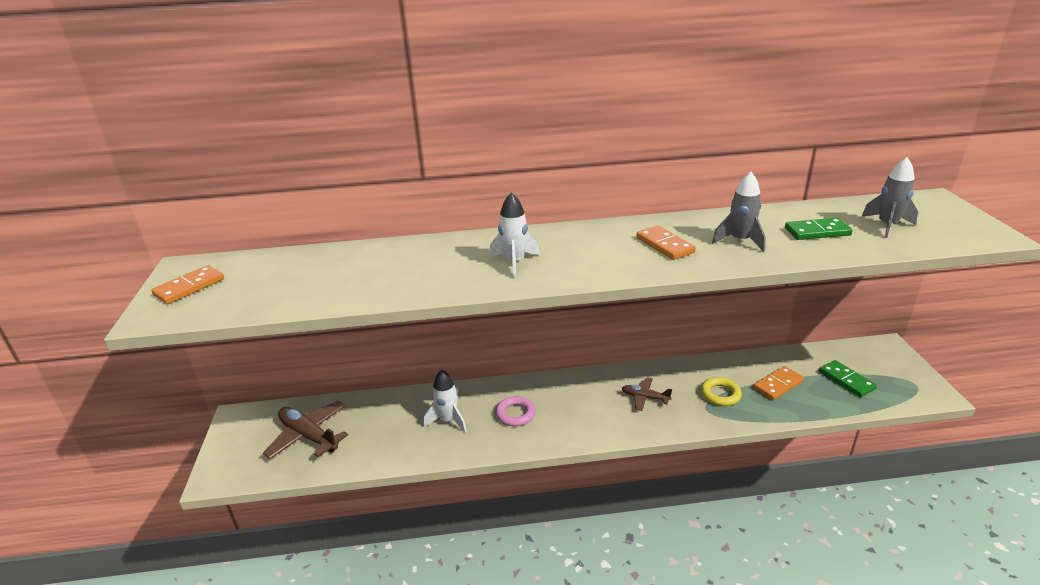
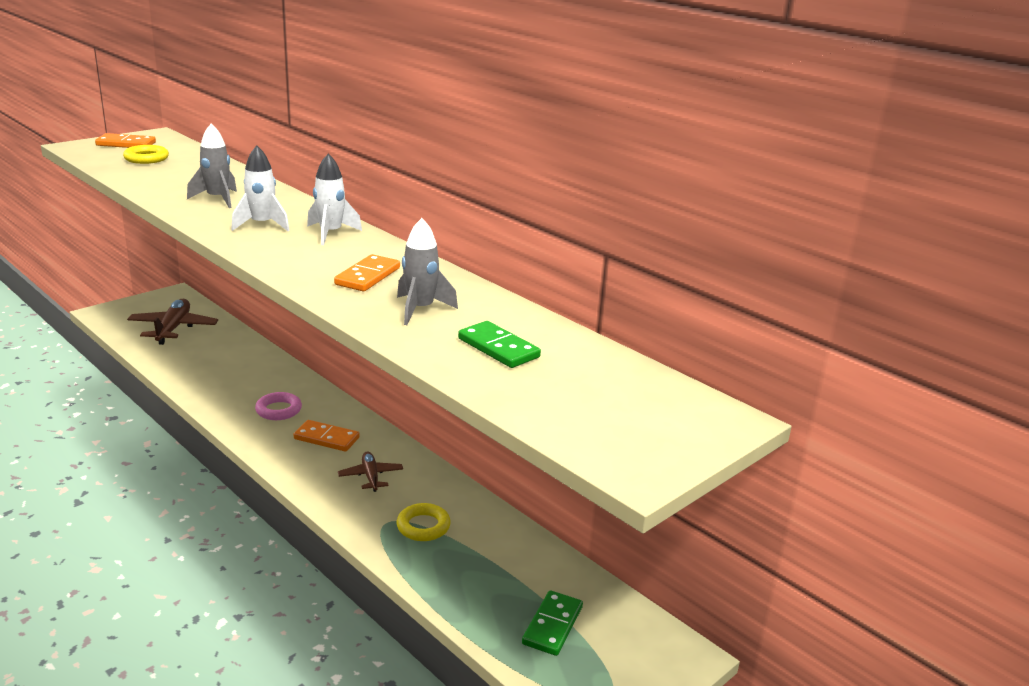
camera: 50 degrees right, 5 degrees down
white rocket [423,370,467,432] -> white rocket moved to [307,153,362,245]
orange domino [753,366,804,400] -> orange domino moved to [293,420,360,452]
grey rocket [861,157,918,238] -> grey rocket moved to [187,124,237,208]
none -> yellow ring [123,145,169,164]

